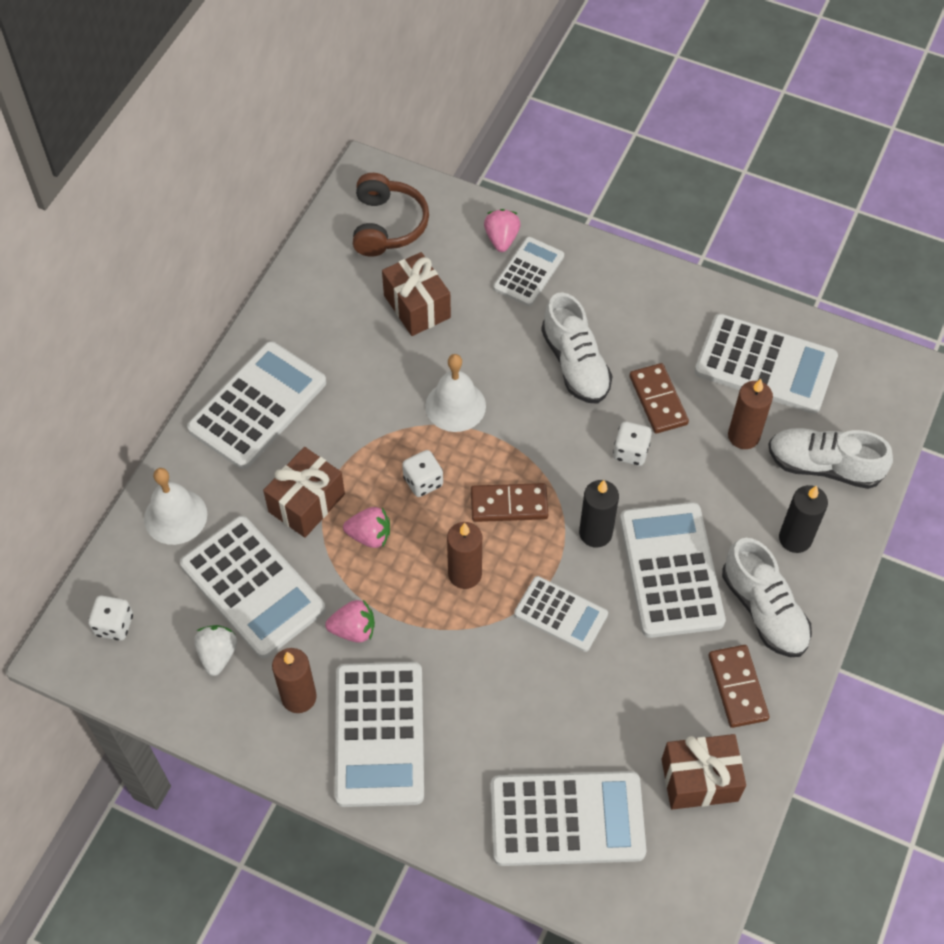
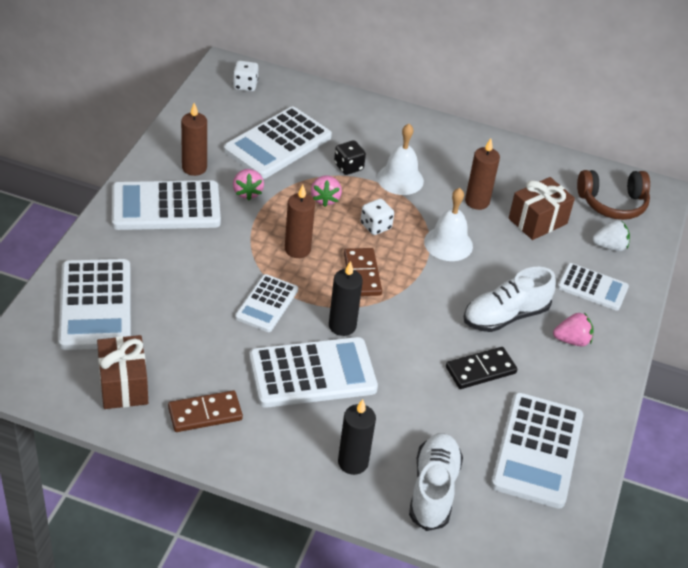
camera: 80 degrees right, 15 degrees down
white bell [144,468,207,545] -> white bell moved to [377,124,424,195]
white calculator [187,341,326,469] -> none
white strawberry [194,625,237,676] -> white strawberry moved to [592,220,630,251]
brown gift [263,447,345,538] -> black dice [334,140,366,175]
pink strawberry [484,209,521,252] -> pink strawberry moved to [553,313,594,346]
white dice [613,422,652,466] -> none
brown domino [629,363,689,434] -> black domino [446,347,517,389]
white shoe [722,538,812,657] -> none
brown candle [728,379,773,449] -> brown candle moved to [465,138,500,210]

